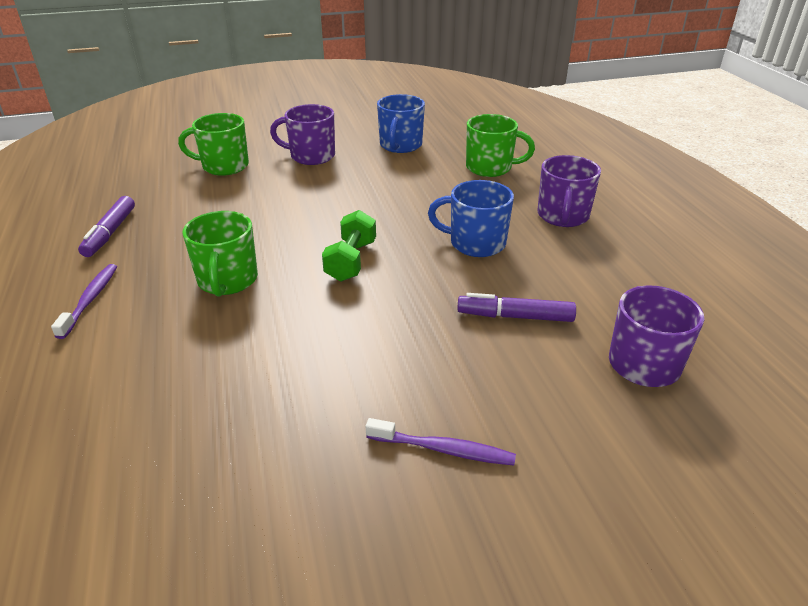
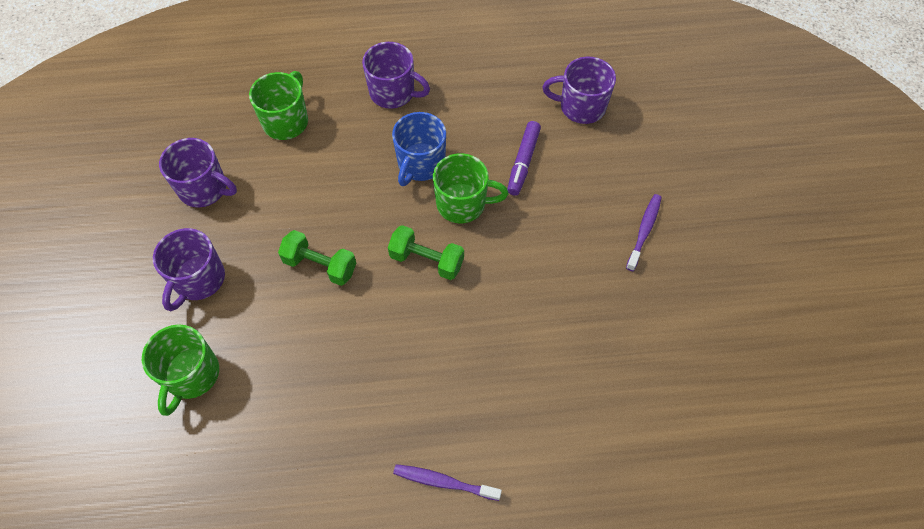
camera: 80 degrees left, 25 degrees up
purple marker [78,196,135,257] -> none
green mug [182,211,258,297] -> green mug moved to [433,153,508,223]
blue mug [377,94,425,153] -> purple mug [159,138,237,207]
none -> green dumbbell [278,230,356,286]

